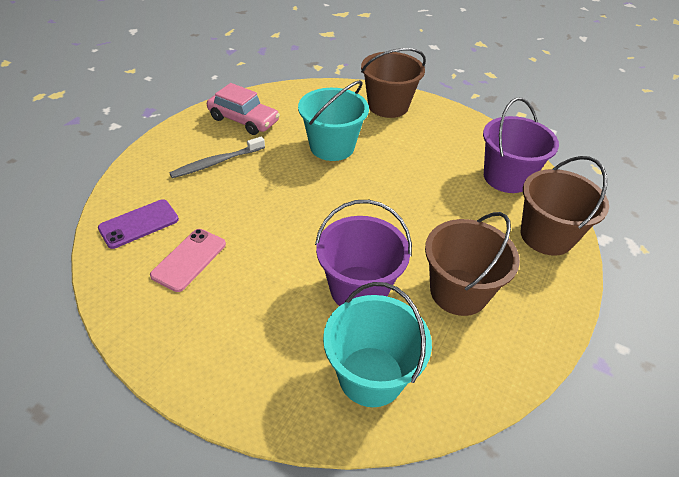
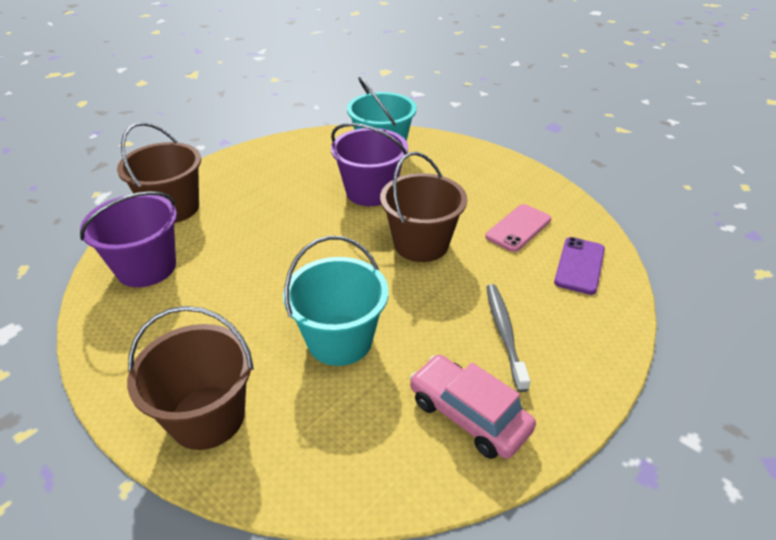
camera: 165 degrees left, 5 degrees down
purple phone [98,199,179,249] -> purple phone turned 45 degrees counterclockwise [554,237,605,295]
grey toothbrush [169,136,265,178] -> grey toothbrush turned 75 degrees counterclockwise [486,284,530,392]
brown bucket [425,212,520,316] -> brown bucket moved to [380,152,467,262]

